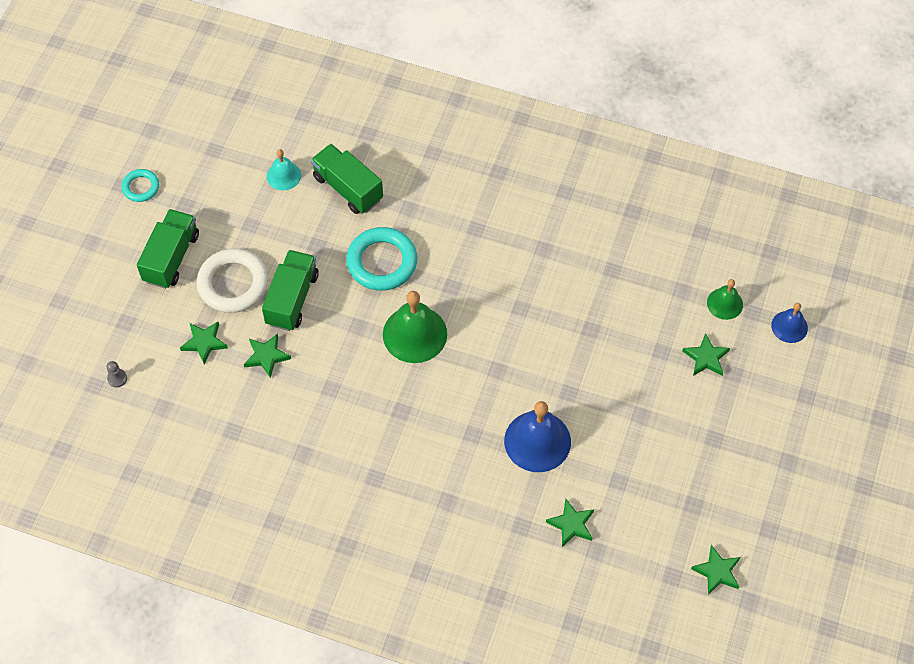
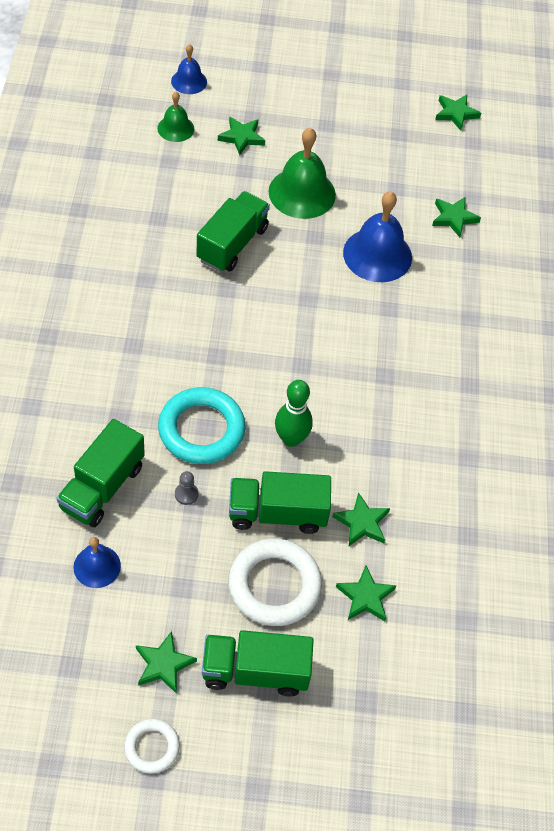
camera: 110 degrees left, 5 degrees down
grey pawn [106,361,127,388] -> grey pawn moved to [175,471,199,505]
turquoise ring [121,169,159,202] -> white ring [124,719,180,773]
turquoise bell [267,150,301,190] -> blue bell [73,537,121,588]
green bell [383,291,447,363] -> green bell moved to [269,128,336,219]
none -> green star [136,631,197,694]
none -> green truck [196,191,270,272]
none -> green bowling pin [275,380,313,447]

